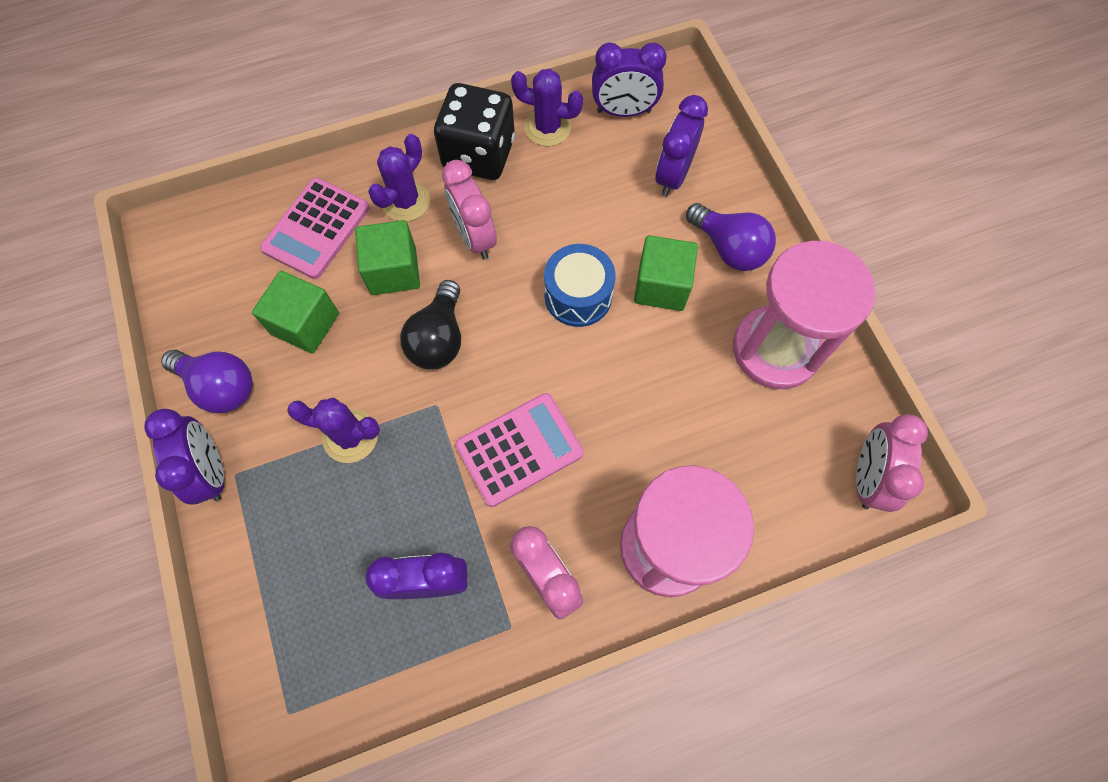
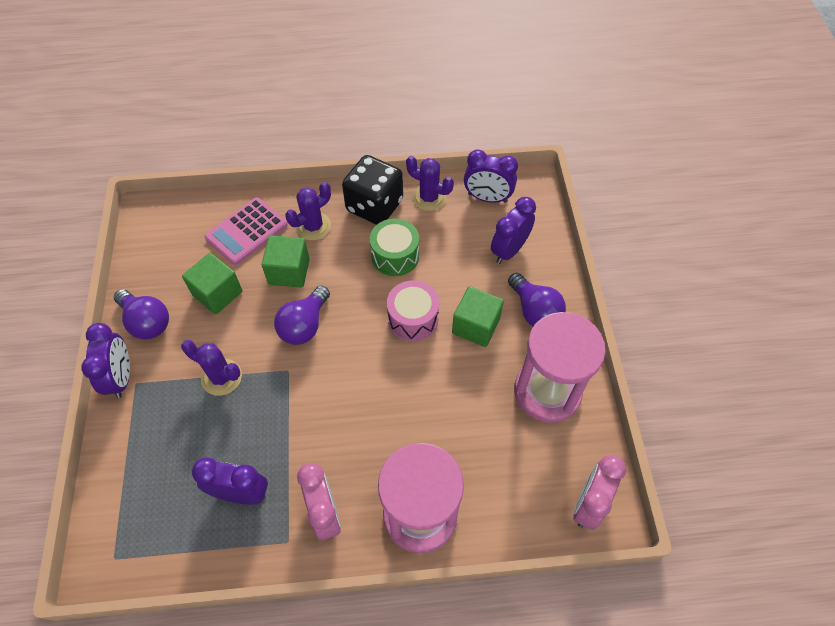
camera: 15 degrees right, 10 degrees down
black light bulb [400,280,461,369] -> purple light bulb [274,285,330,345]
pink clock [442,160,497,259] -> none
pink calculator [455,393,584,507] -> none
blue drum [544,244,616,327] -> pink drum [387,280,439,341]
none -> green drum [370,218,419,276]

